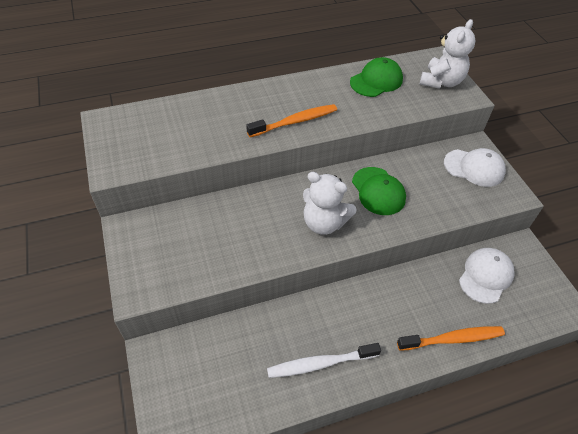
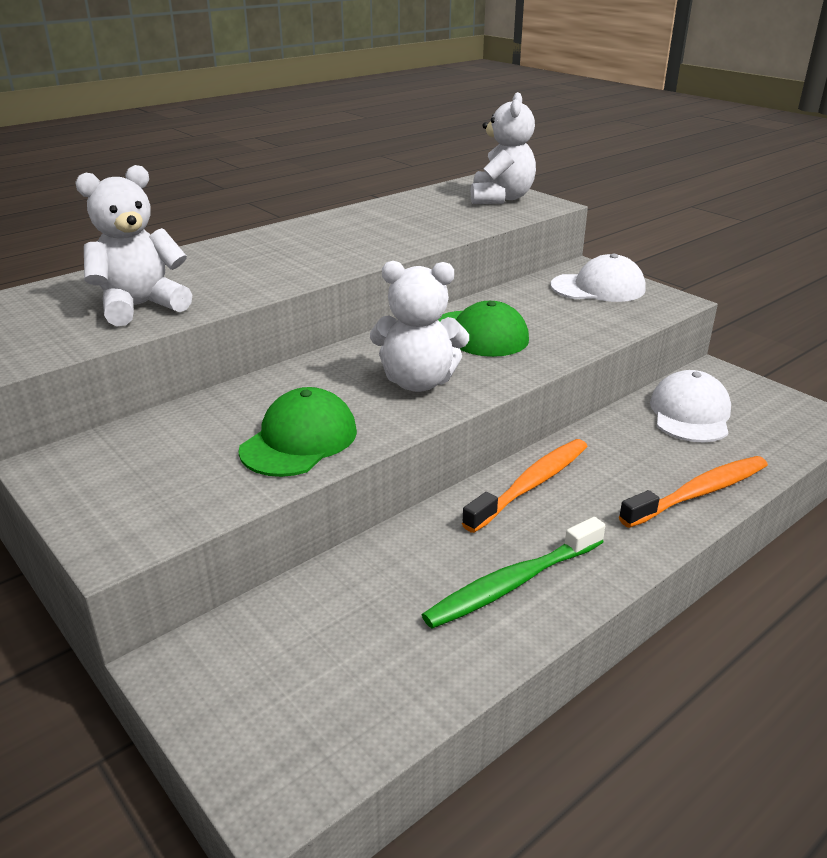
camera: 20 degrees left, 20 degrees down
orange toothbrush [246,104,337,137] -> orange toothbrush moved to [462,439,588,533]
white toothbrush [267,343,381,378] -> green toothbrush [422,517,605,629]
green cap [350,57,403,97] -> green cap moved to [239,387,357,477]
none -> white teddy bear [75,165,192,326]

